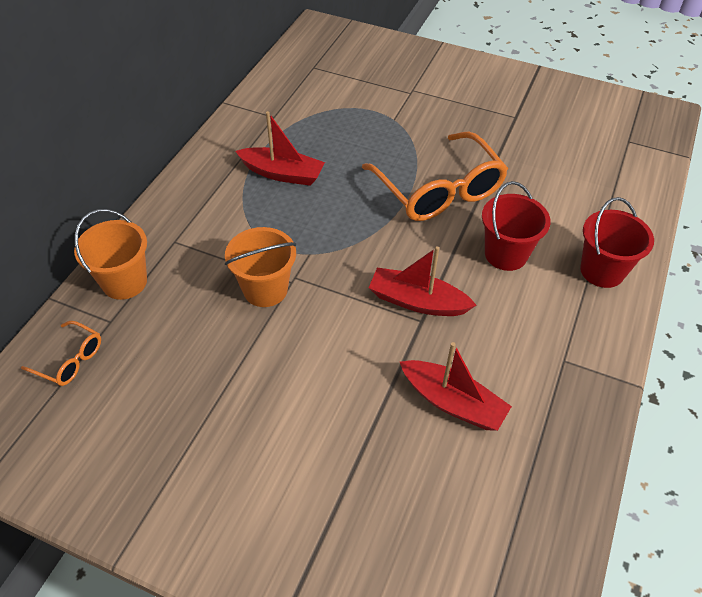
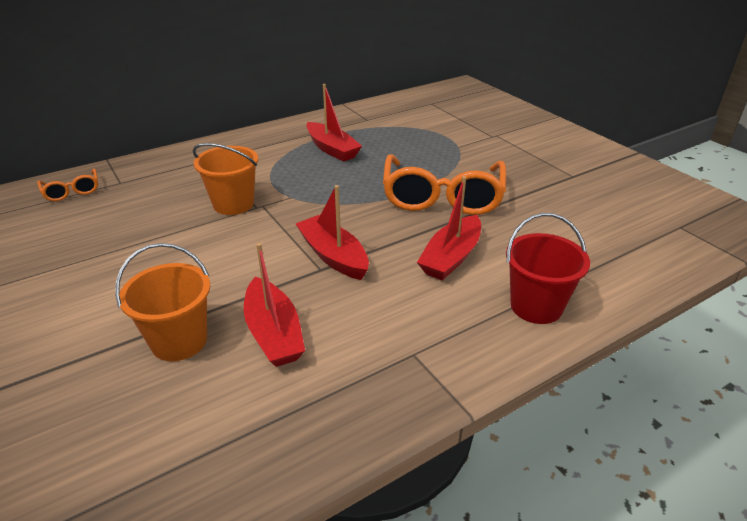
camera: 35 degrees right, 15 degrees down
orange bucket [74,209,147,300] -> orange bucket moved to [115,243,210,361]
red bucket [482,181,551,271] -> red boat [417,176,481,280]

